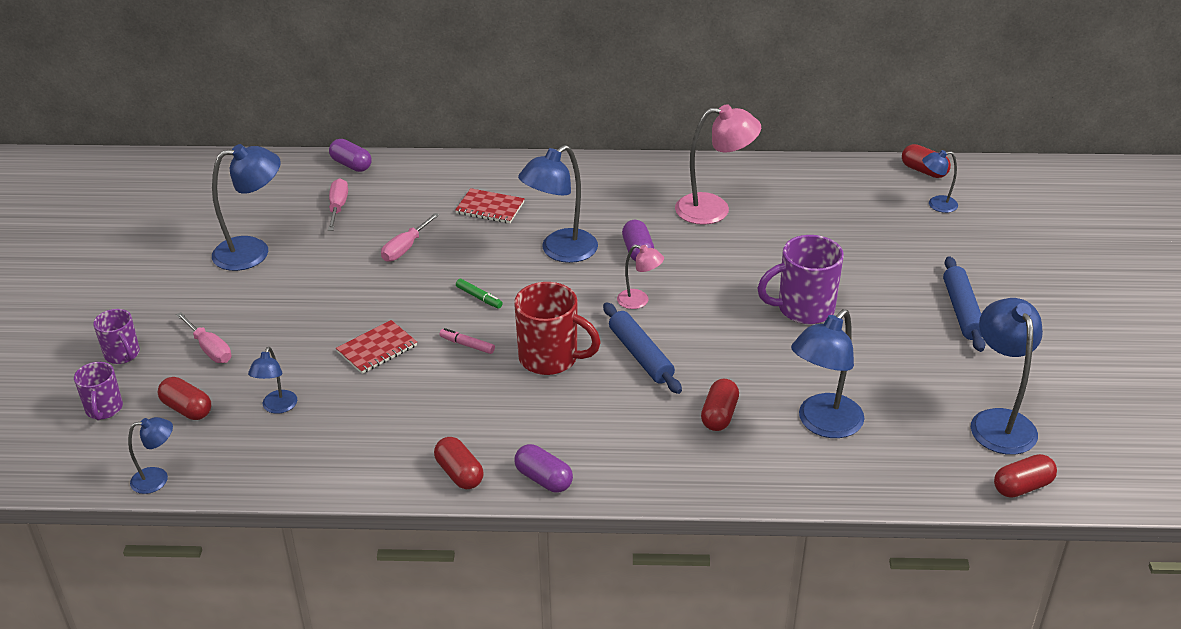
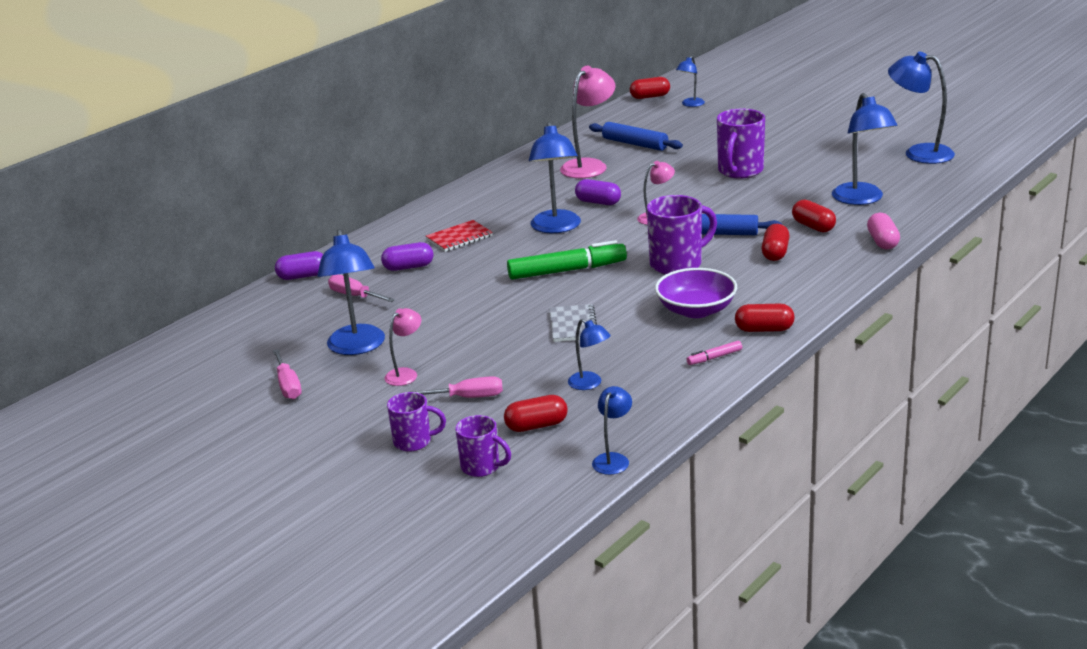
camera: 50 degrees left, 10 degrees down
blue lamp [212,144,281,271] -> blue lamp turned 150 degrees clockwise [317,229,385,355]
red notebook [336,320,417,374] -> grey notebook [549,304,597,342]
pink screwdriver [381,213,439,262] -> pink screwdriver moved to [273,349,302,399]
pink marker [439,328,495,354] -> pink marker moved to [686,341,742,365]
green marker [456,279,503,308] -> green marker [507,240,627,280], size x2.25
red mug [514,282,601,375] -> purple mug [647,195,717,275]
purple capsule [514,444,573,493] -> purple capsule moved to [381,242,433,271]
blue rolling pin [943,257,986,352] -> blue rolling pin moved to [589,122,683,151]
red capsule [994,454,1057,498] -> red capsule moved to [761,224,790,261]
none -> pink lamp [384,308,421,386]
none -> purple bowl [655,268,737,318]
none -> pink capsule [867,213,900,249]

